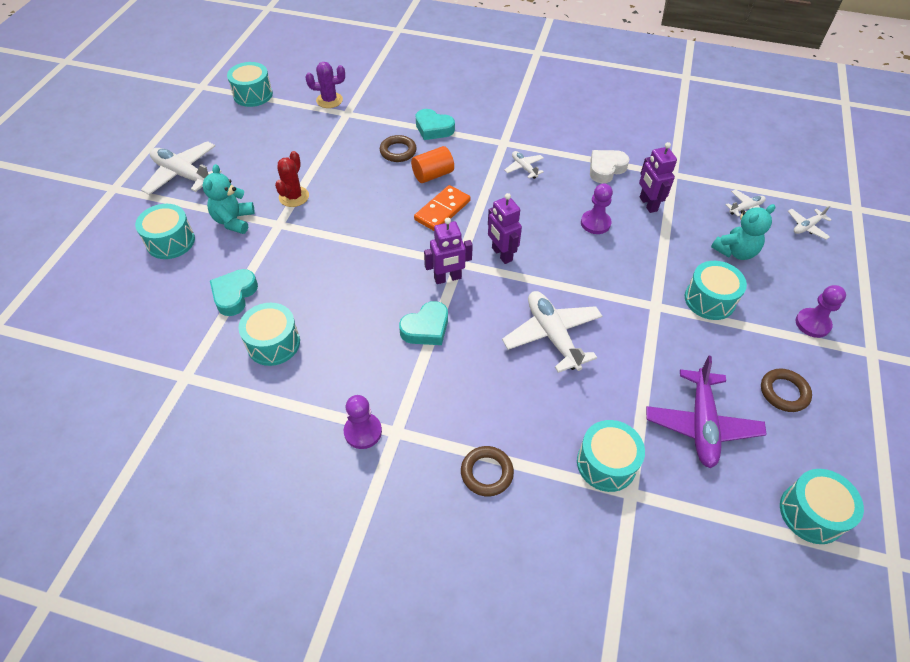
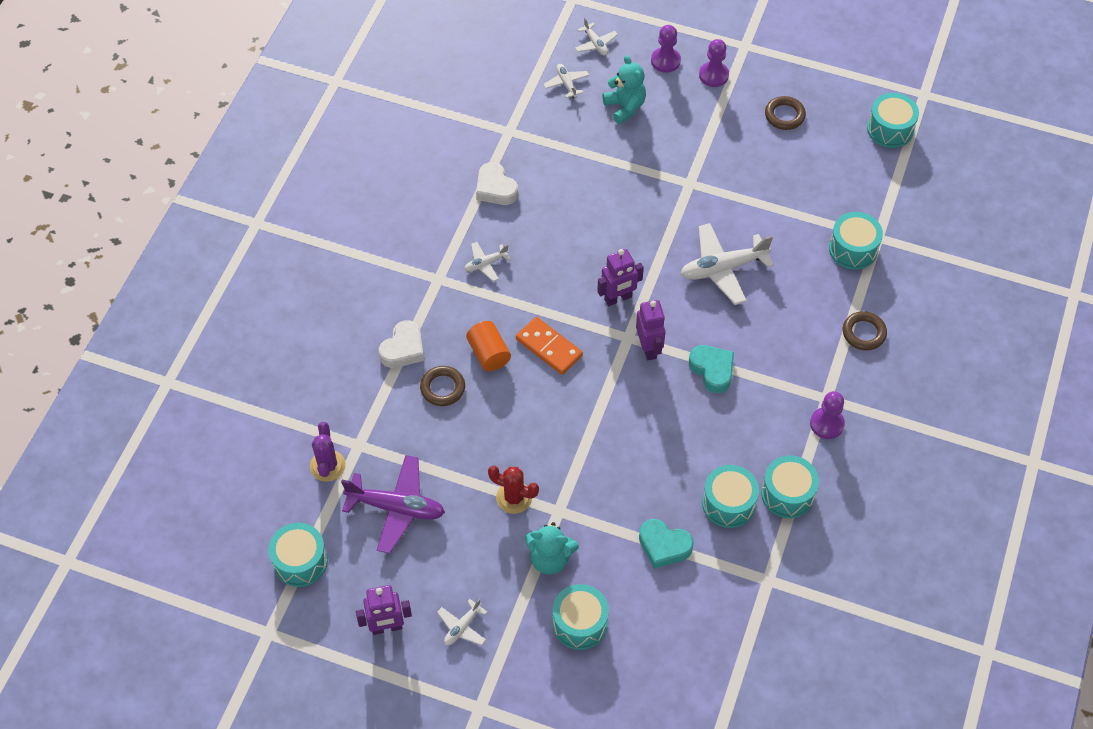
camera: 85 degrees left, 5 degrees up
white plane [141,141,222,195] -> white plane [437,599,487,646], size x0.51
turquoise heart [416,109,455,140] -> white heart [379,320,424,368]
purple pawn [581,183,613,234] -> purple pawn moved to [651,25,681,73]
purple robot [639,142,677,213] -> purple robot moved to [356,585,412,635]
purple plane [646,355,767,468] -> purple plane moved to [341,455,445,554]
turquoise drum [685,261,747,320] -> turquoise drum moved to [761,455,819,518]

